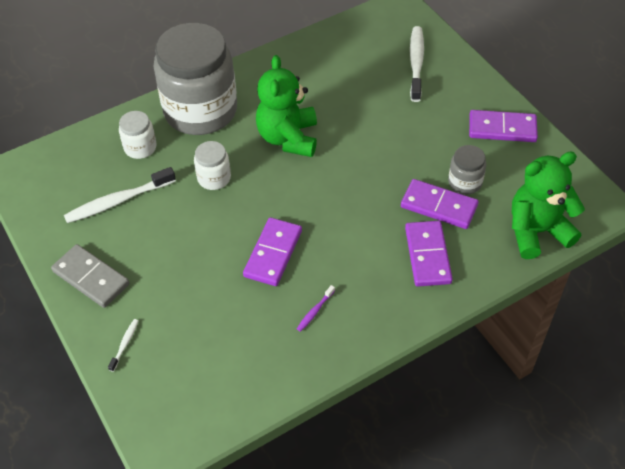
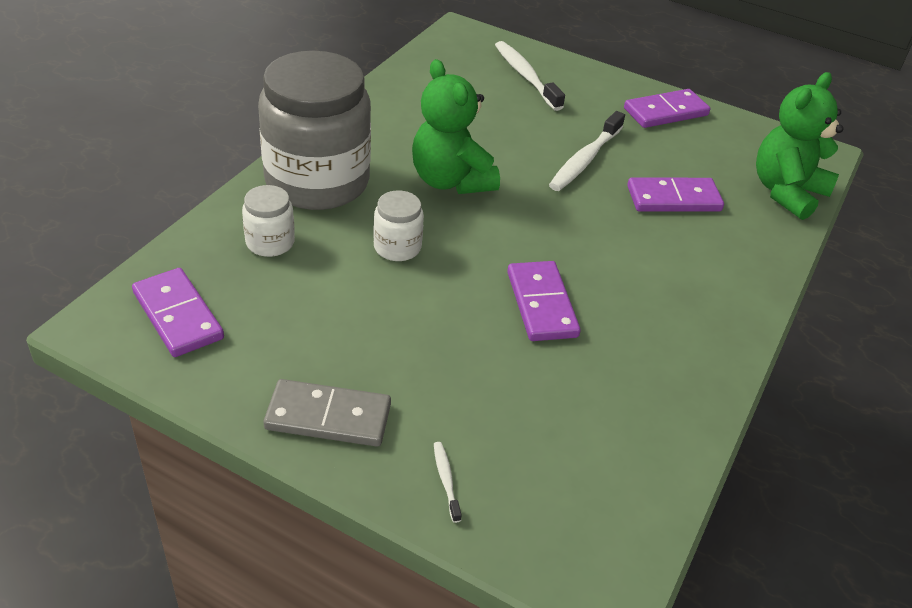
camera: 35 degrees left, 10 degrees down
white toothbrush [64,167,176,223] -> white toothbrush moved to [549,111,625,191]
purple toothbrush [297,285,335,332] -> none
purple domino [405,221,453,287] -> purple domino moved to [132,268,224,357]
grey jar [448,145,486,194] -> none

